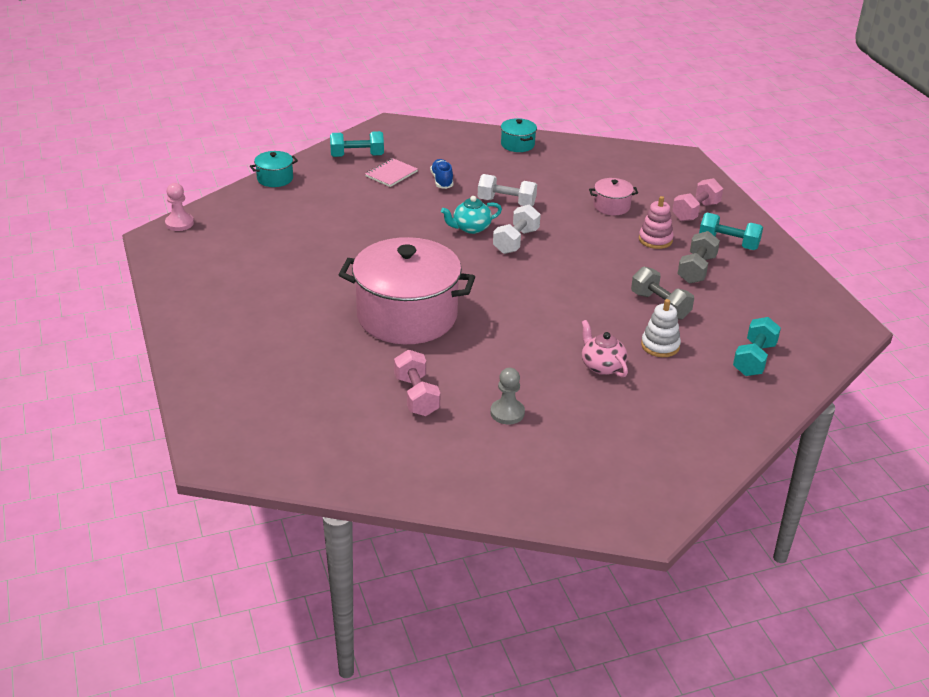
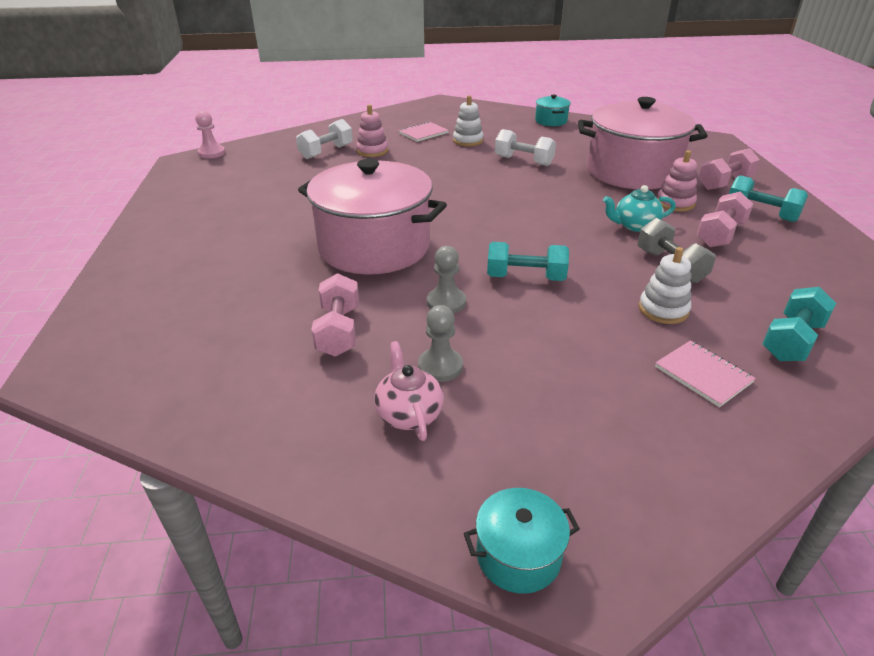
camera: 15 degrees right, 0 degrees up
turquoise pot [250,151,298,187] -> turquoise pot moved to [464,488,580,594]
turquoise dumbbell [330,131,384,157] -> turquoise dumbbell moved to [487,242,569,281]
blue shoe [430,159,453,189] -> white stacking toy [453,95,484,146]
turquoise teapot [441,196,502,234] -> turquoise teapot moved to [603,185,676,232]
white dumbbell [493,204,541,254] -> white dumbbell moved to [296,119,353,159]
pink teapot [581,320,628,377] -> pink teapot moved to [374,341,444,441]
pink pot [589,178,638,215] -> pink pot [578,97,707,189], size x2.36
grey dumbbell [678,231,720,284] -> pink dumbbell [697,192,753,247]
none -> pink stacking toy [356,104,388,157]
none -> grey pawn [427,246,466,314]
none -> pink notebook [655,341,756,407]

